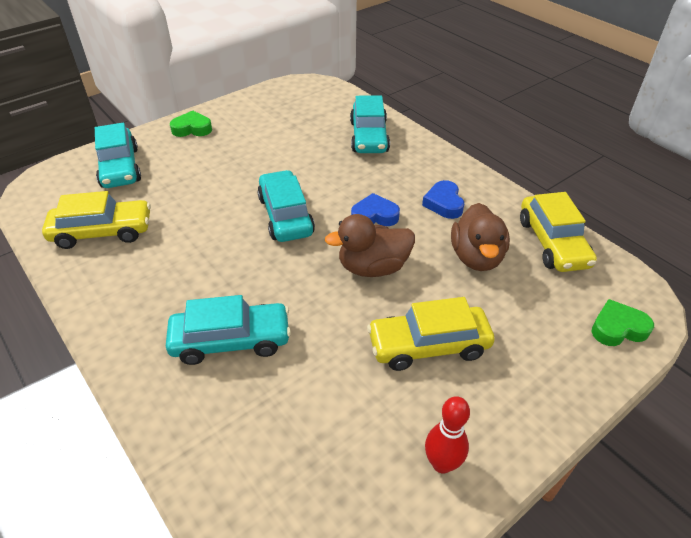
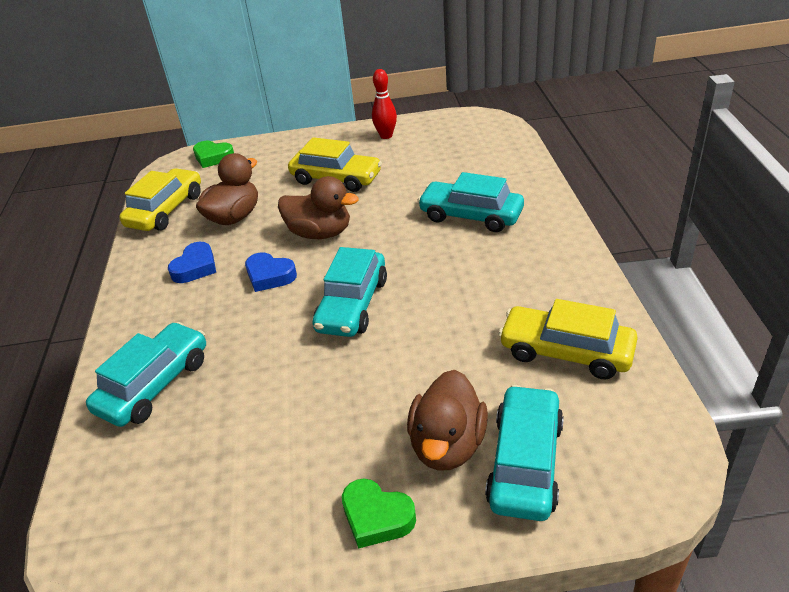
camera: 145 degrees left, 5 degrees down
none -> brown duck [407,370,488,471]

